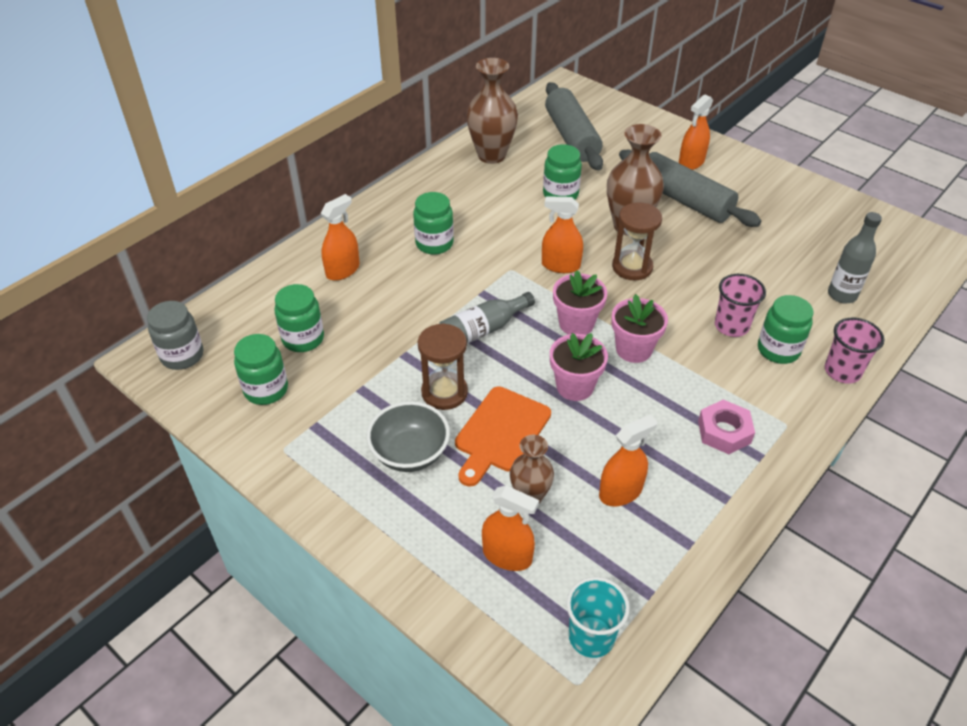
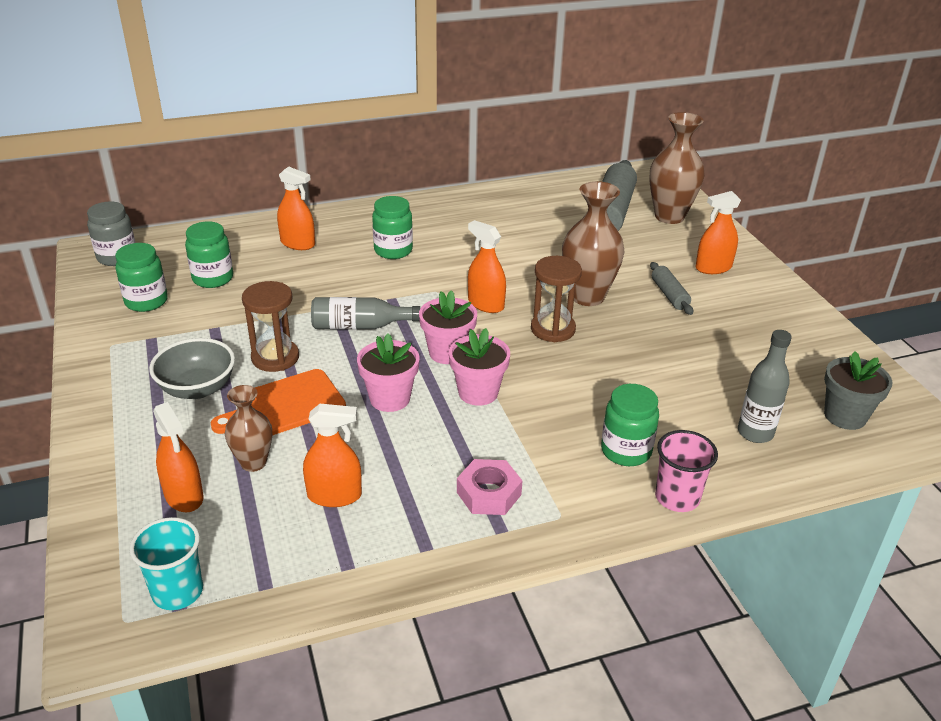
camera: 30 degrees right, 10 degrees down
orange spray bottle [321,194,360,281] -> orange spray bottle turned 45 degrees clockwise [277,167,315,250]
brown vase [466,58,518,164] -> brown vase moved to [649,112,705,224]
green jar [543,144,582,199] -> none
grey rolling pin [619,150,761,227] -> grey rolling pin [650,262,693,315], size x0.50
pink cup [715,274,766,337] -> none
none -> grey flower pot [824,351,892,430]

